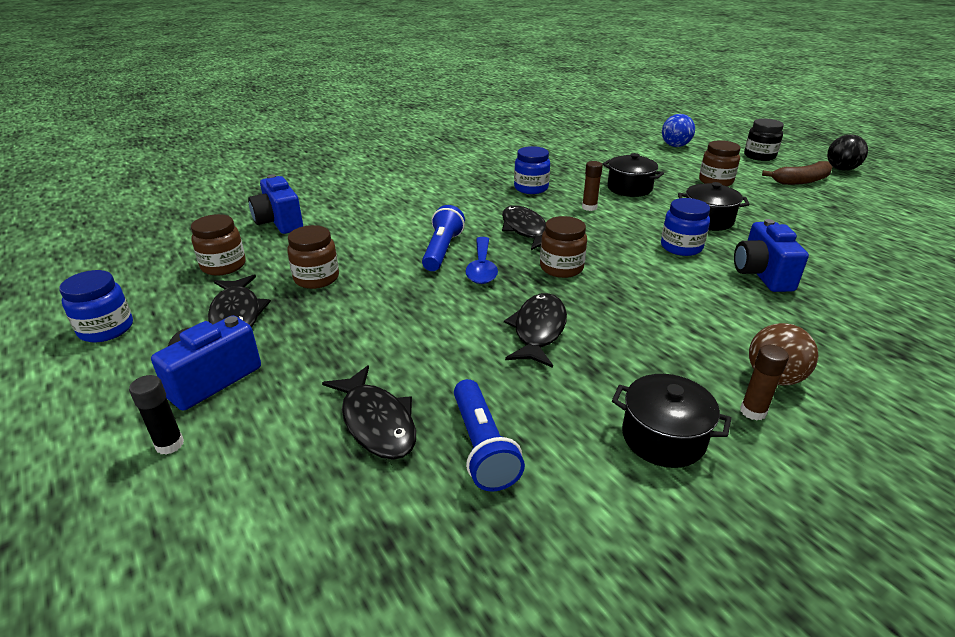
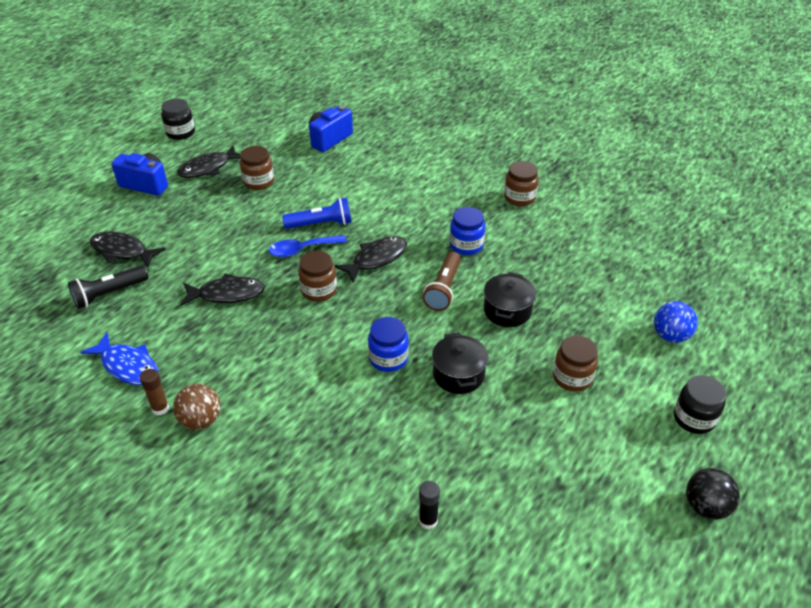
camera: 70 degrees right, 10 degrees up
blue jar [59,270,133,342] -> black jar [161,98,195,140]
black glue stick [129,375,184,455] -> black glue stick moved to [419,481,440,529]
brown jar [191,214,246,276] -> brown jar moved to [504,161,539,206]
black fish [322,365,416,460] -> black fish turned 75 degrees clockwise [90,231,166,268]
blue flashlight [454,379,525,491] -> black flashlight [68,266,148,309]
brown glue stick [582,161,603,211] -> brown flashlight [423,252,461,311]
black pot [612,374,731,468] -> blue fish [80,332,158,385]
blue camera [734,219,809,292] -> none
brown banana [762,161,833,185] -> none

